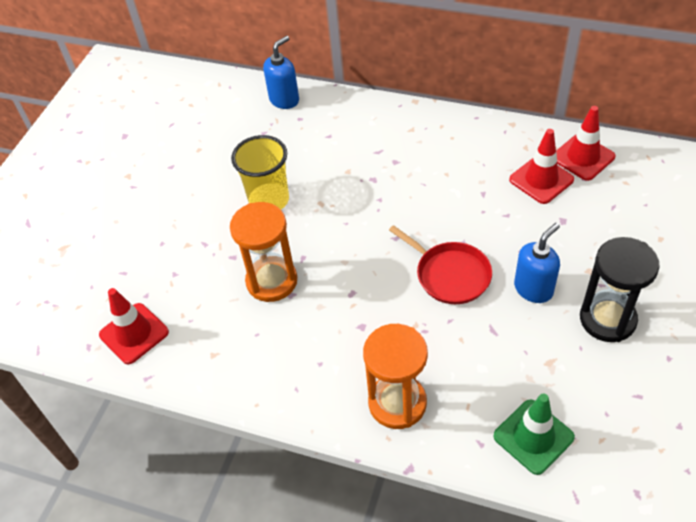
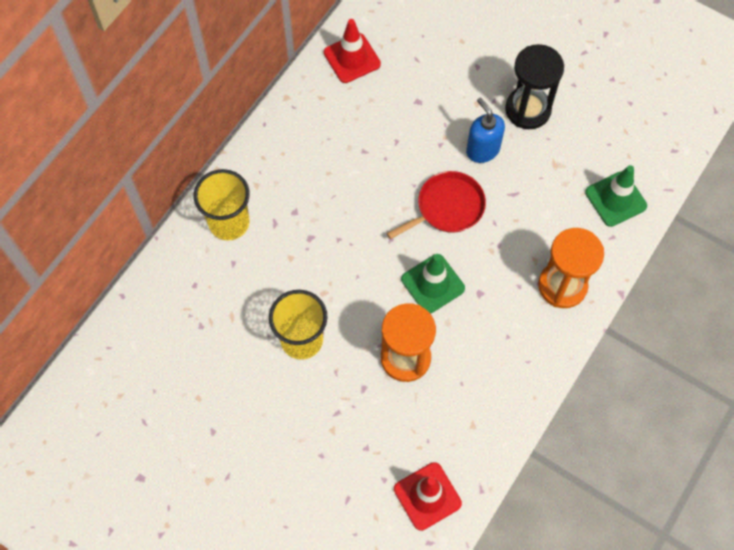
camera: 80 degrees left, 15 degrees up
blue soap dispenser [263,36,299,109] -> none
red traffic cone [509,129,574,204] -> none
none -> yellow cup [194,169,250,240]
none -> green traffic cone [401,254,465,314]

